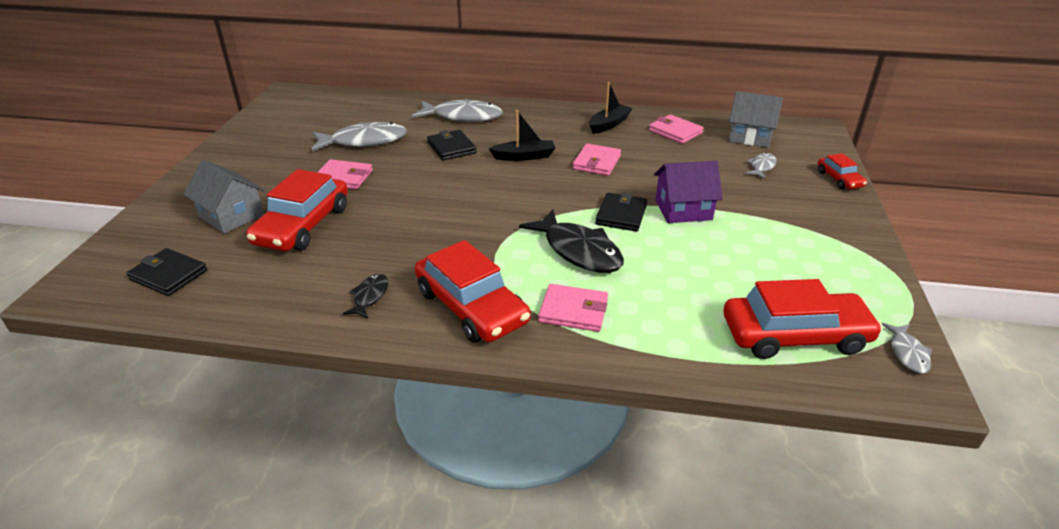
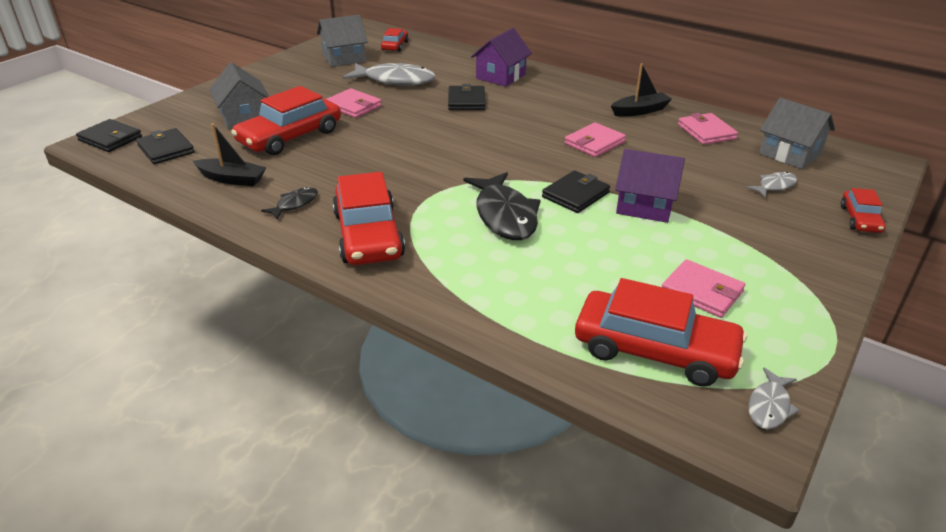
camera: 25 degrees right, 0 degrees up
grey fish [412,99,503,122] -> purple house [471,28,532,87]
black boat [489,110,555,161] -> black boat moved to [193,124,267,187]
pink wallet [538,284,608,332] -> pink wallet moved to [662,259,745,318]
none -> black wallet [76,119,142,152]
none -> grey house [317,15,368,67]
none -> red car [381,28,409,52]

